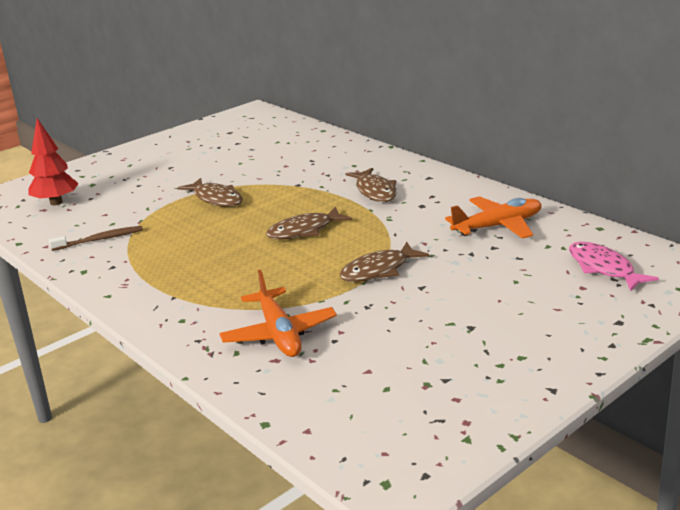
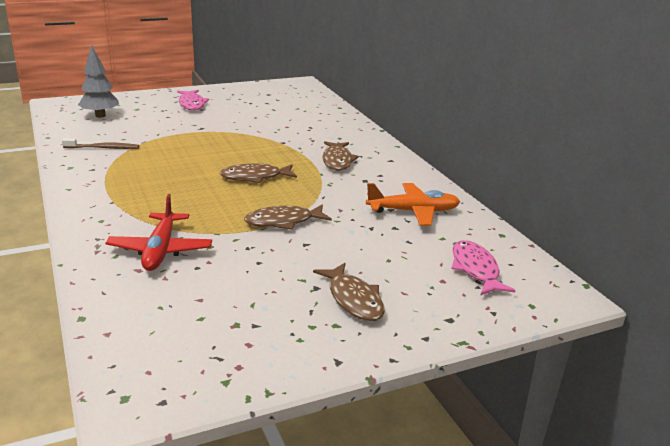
camera: 15 degrees right, 0 degrees up
red tree [29,118,79,205] -> grey tree [78,45,119,118]
brown fish [178,178,243,207] -> brown fish moved to [313,263,385,321]
orange plane [219,270,337,357] -> red plane [106,194,212,271]
none -> pink fish [177,90,209,110]

